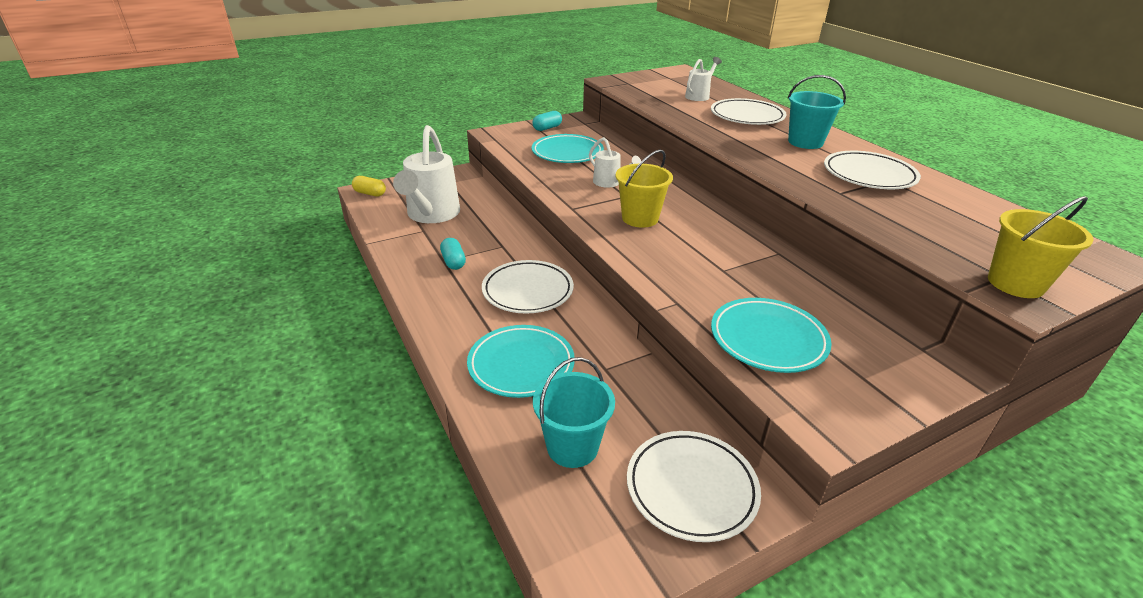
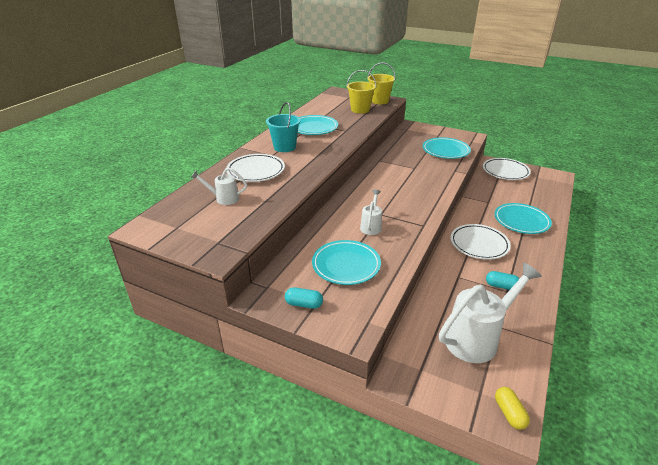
camera: 125 degrees left, 0 degrees up
turquoise capsule [440,238,466,270] -> turquoise capsule turned 75 degrees clockwise [486,271,520,290]
turquoise bucket [533,357,615,468] -> none
yellow bucket [616,150,673,228] -> yellow bucket moved to [346,70,376,114]
white plate [824,151,921,189] -> turquoise plate [298,115,338,135]

